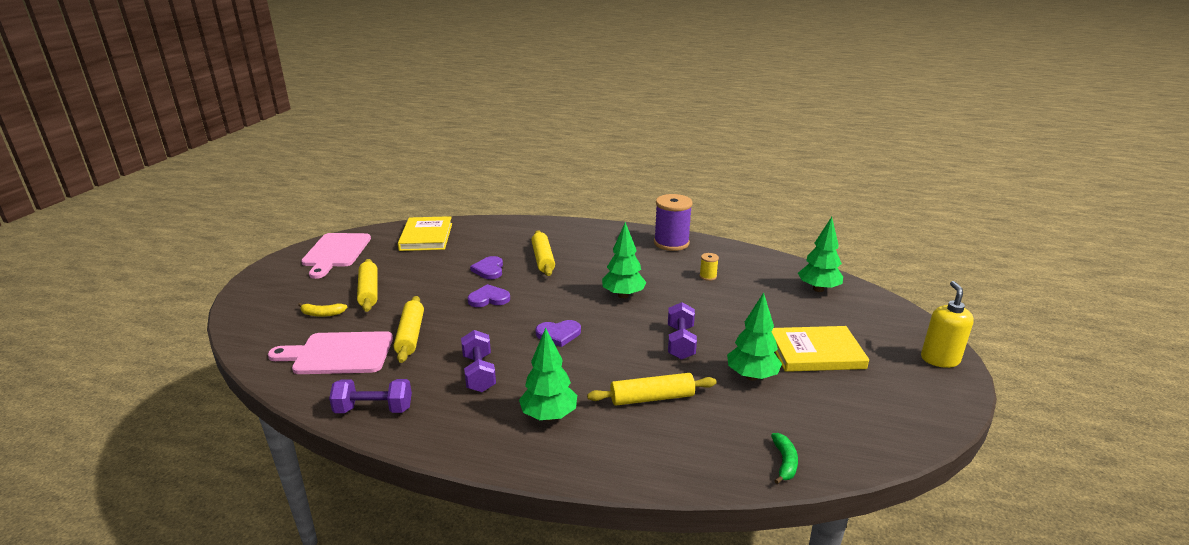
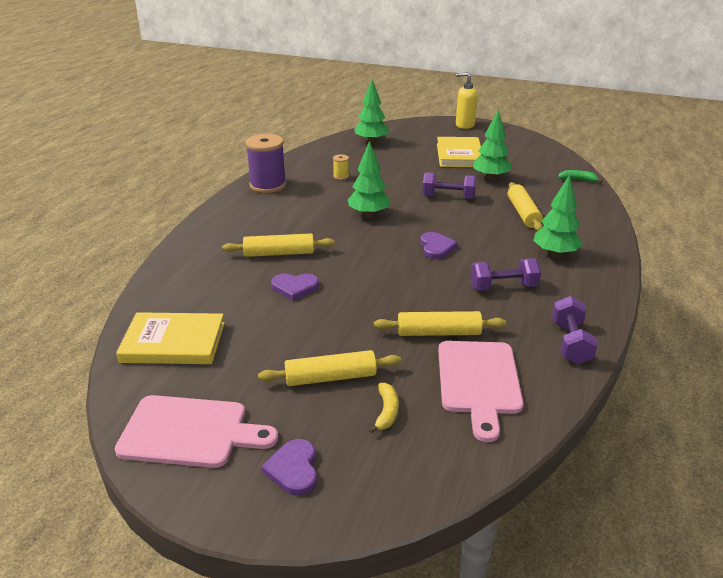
camera: 85 degrees left, 5 degrees up
purple heart [468,284,510,307] -> purple heart moved to [261,439,317,496]

